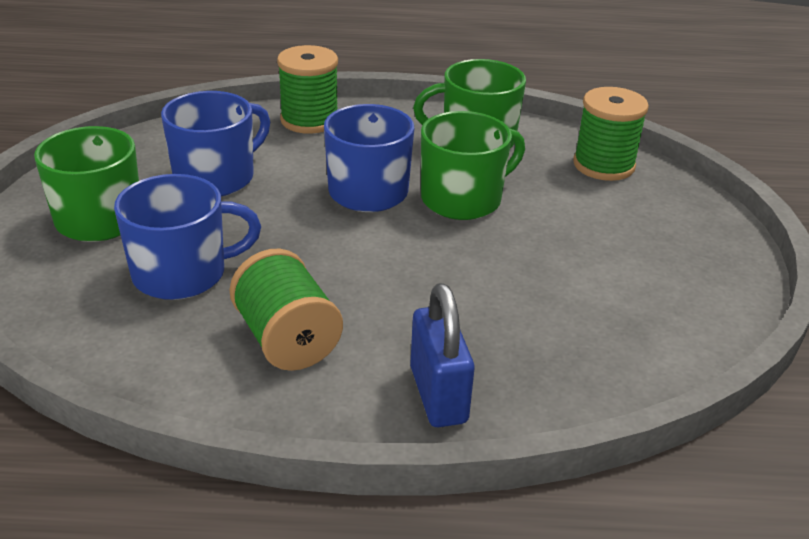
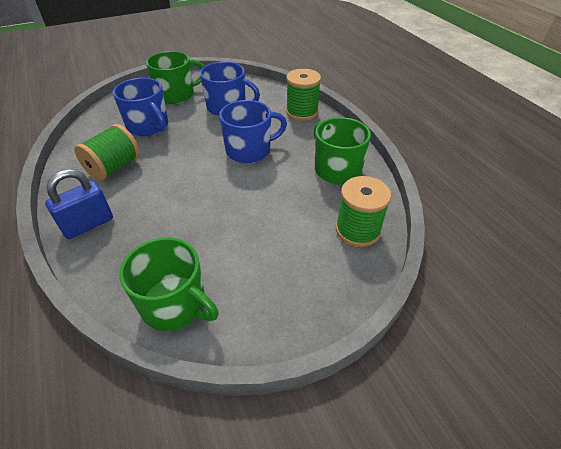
camera: 65 degrees right, 10 degrees up
green mug [421,111,525,220] -> green mug moved to [119,237,219,331]

